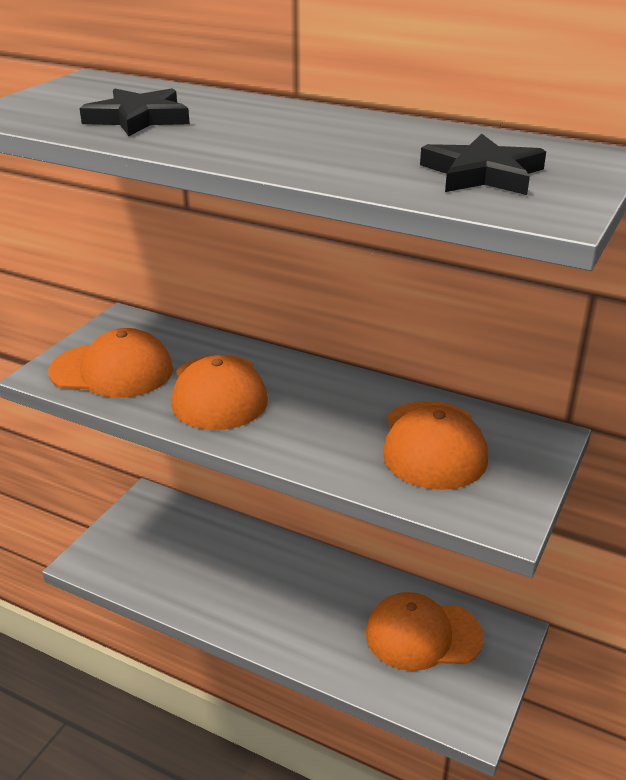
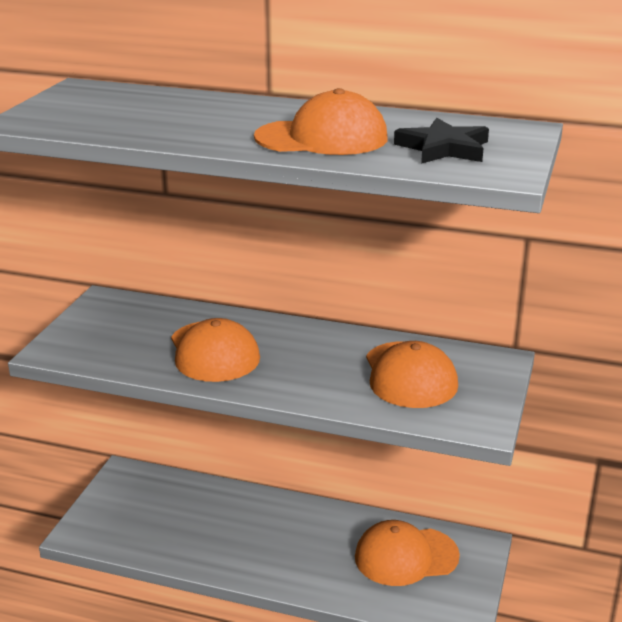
camera: 10 degrees left, 5 degrees down
orange cap [48,328,173,398] -> orange cap moved to [254,88,388,155]
black star [80,88,190,136] -> none

